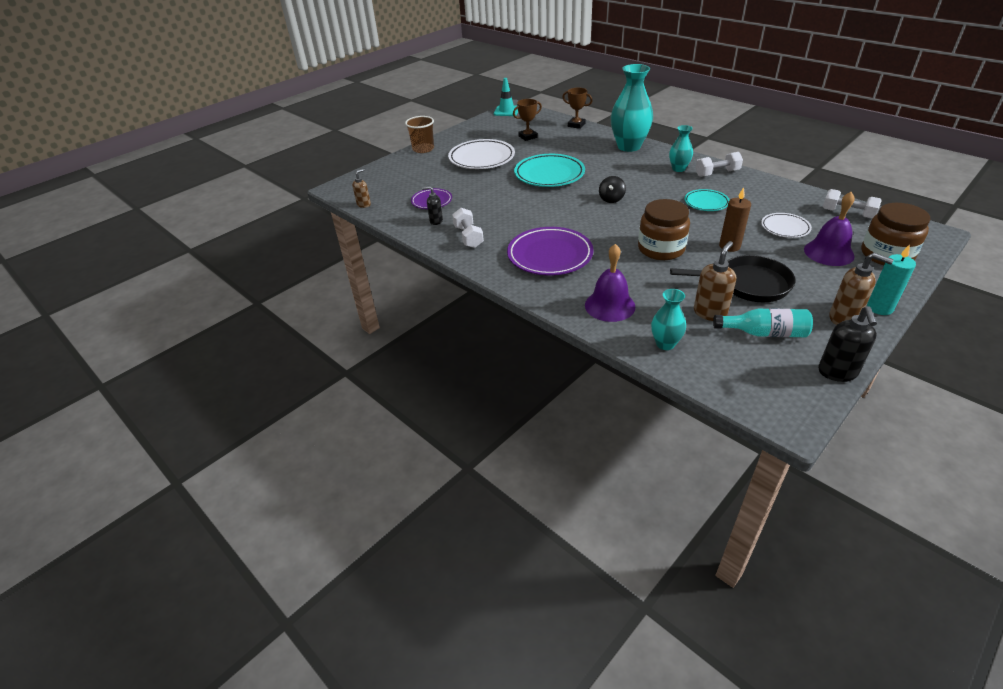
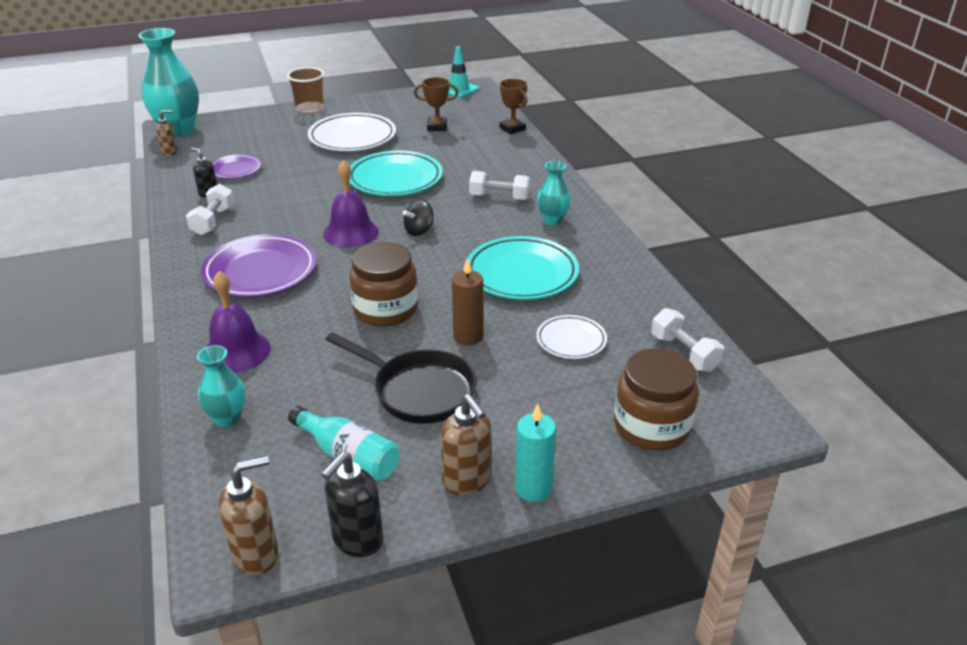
camera: 25 degrees right, 5 degrees down
turquoise vase [610,64,653,152] -> turquoise vase moved to [138,28,199,137]
turquoise plate [684,189,730,211] -> turquoise plate [468,236,579,300], size x1.79
brown soap dispenser [694,241,736,321] -> brown soap dispenser moved to [219,456,278,576]
white dumbbell [695,152,743,177] -> white dumbbell moved to [469,171,530,200]
purple bell [804,192,855,266] -> purple bell moved to [323,160,379,247]

